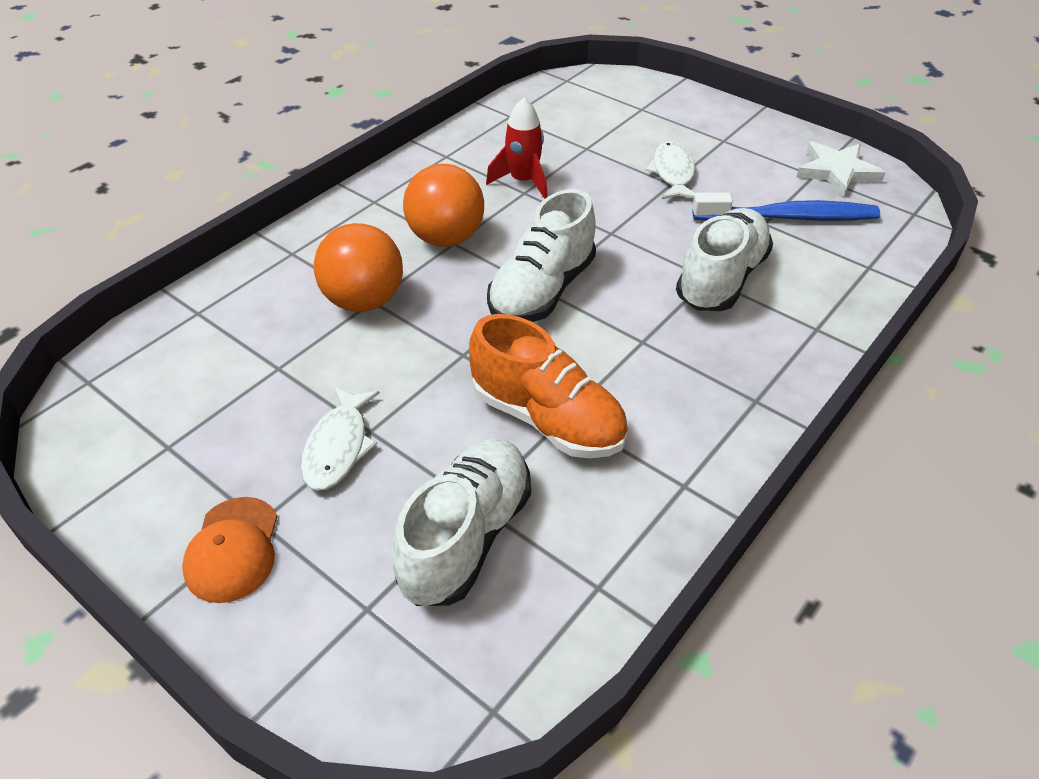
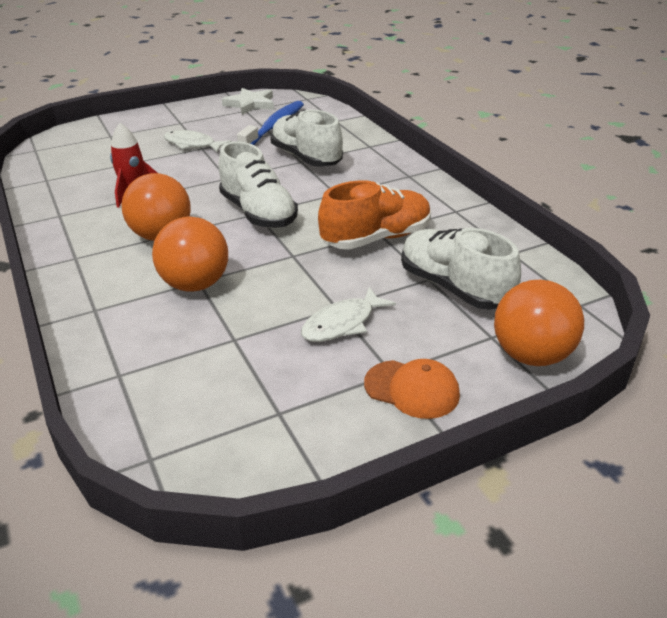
camera: 65 degrees left, 10 degrees down
white fish [301,386,380,491] -> white fish turned 105 degrees clockwise [301,287,396,342]
none -> orange ball [494,280,584,366]

